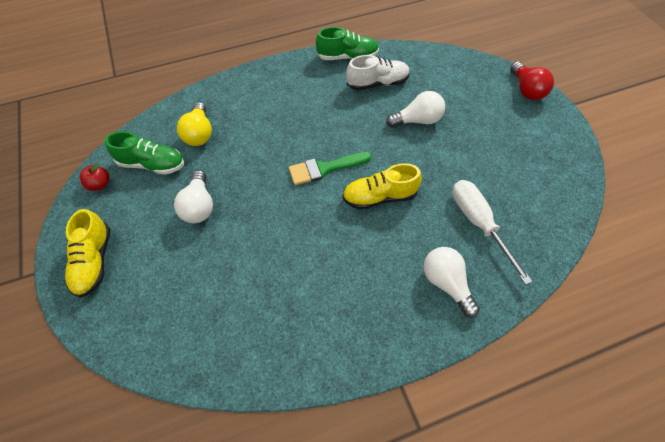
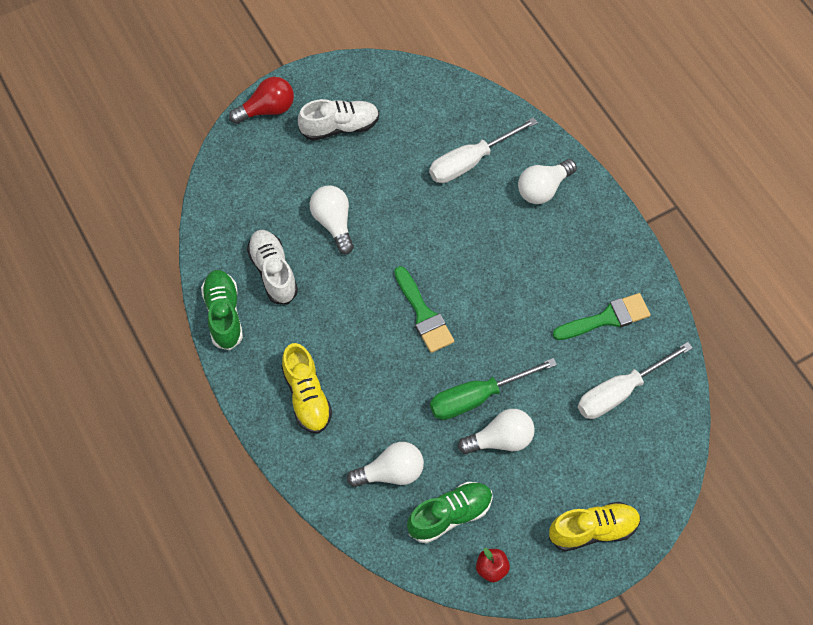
camera: 100 degrees left, 5 degrees up
green shoe [105,131,184,175] -> green shoe turned 60 degrees clockwise [407,482,493,543]
yellow light bulb [177,102,212,146] -> white light bulb [347,442,424,487]
yellow shoe [342,163,422,210] -> yellow shoe moved to [281,343,332,434]
none -> white shoe [298,99,379,141]
none -> green screwdriver [430,358,557,420]
none -> green brush [553,293,650,340]
none -> white screwdriver [578,342,693,419]

